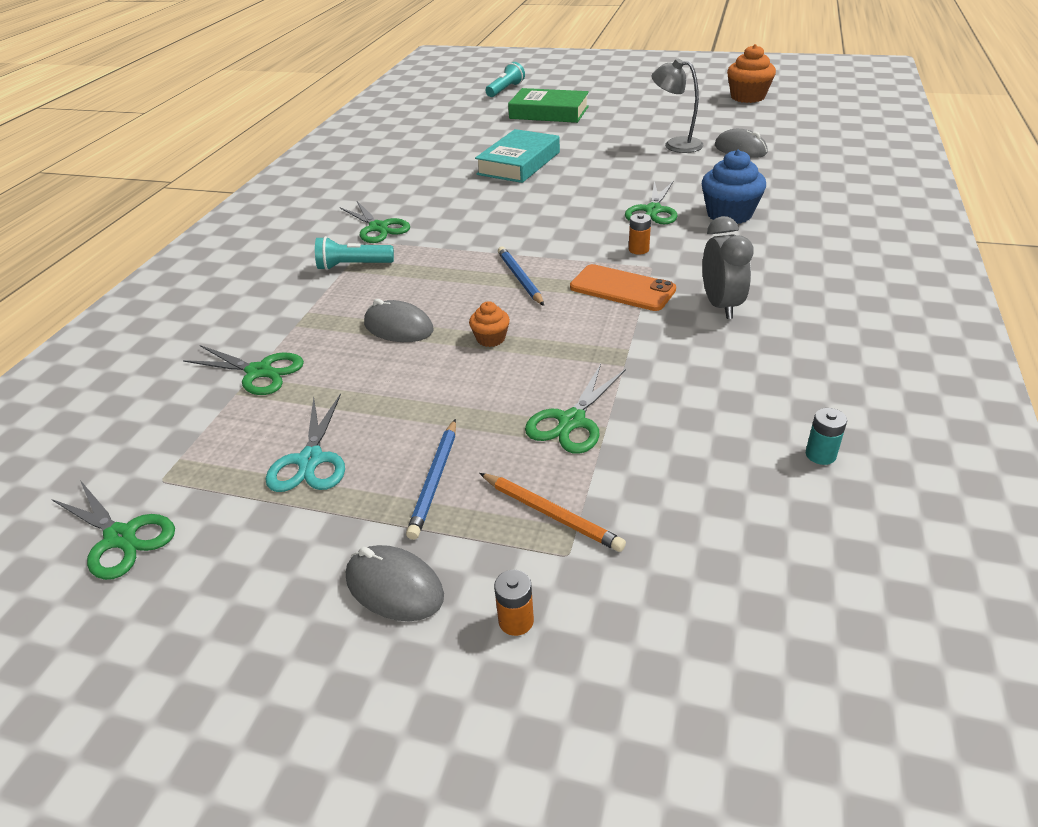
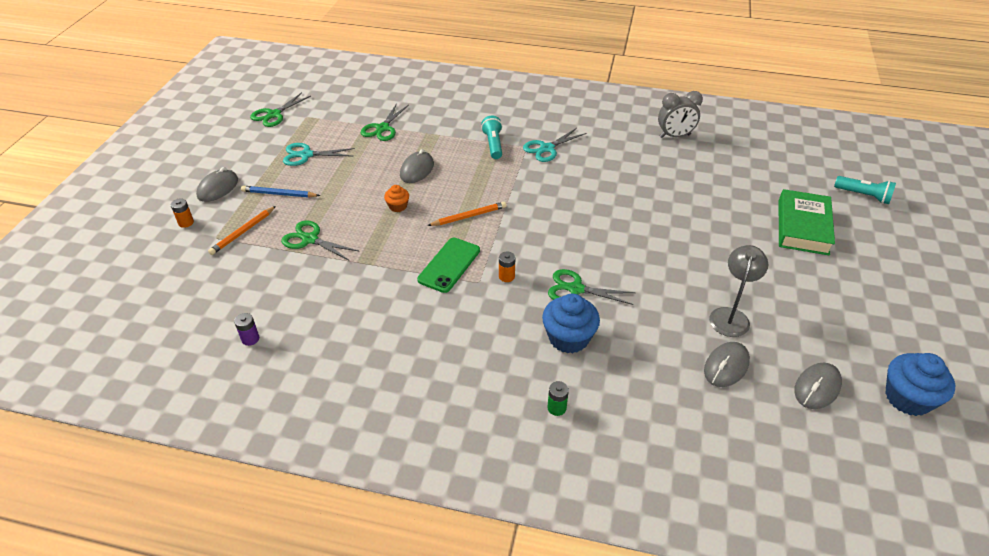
camera: 85 degrees right, 5 degrees up
green scissors [340,201,410,243] -> turquoise scissors [523,128,587,162]
turquoise book [475,129,560,183] -> none
blue pencil [498,247,544,306] -> orange pencil [427,202,506,226]
orange phone [570,264,676,311] -> green phone [417,238,480,293]
grey clock [702,216,754,319] -> grey clock moved to [658,91,703,138]
orange cupcake [727,44,776,103] -> blue cupcake [885,353,955,416]
turquoise battery [806,408,847,465] -> purple battery [234,313,259,346]
none -> green battery [547,381,569,416]
none -> grey mouse [794,363,842,409]

